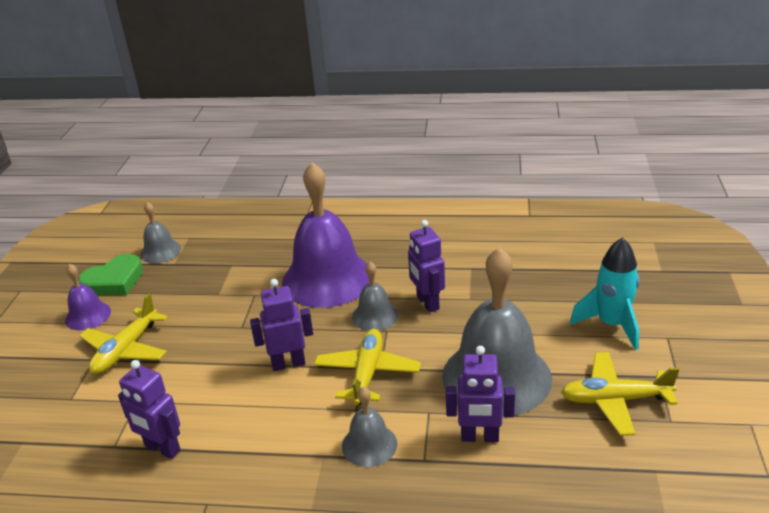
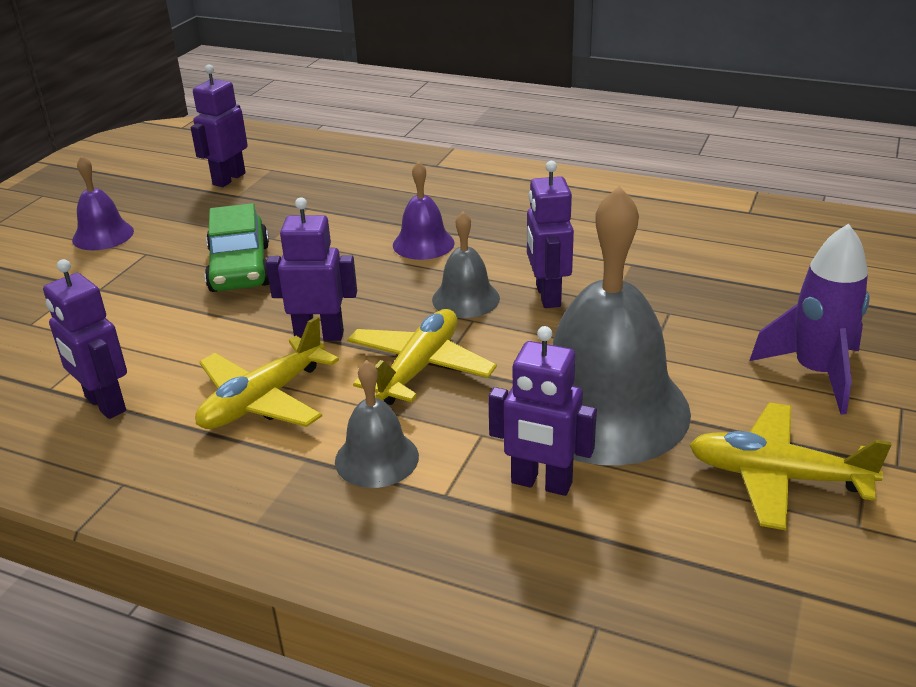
camera: 15 degrees right, 0 degrees up
green heart [78,254,143,296] -> none
yellow plane [80,294,168,374] -> yellow plane moved to [195,316,339,429]
grey bell [140,202,181,263] -> purple robot [191,65,248,187]
purple bell [282,162,370,308] -> purple bell [393,161,455,260], size x0.47
turquoise rocket [570,237,639,350] -> purple rocket [749,223,870,415]
none -> green car [205,203,269,292]

